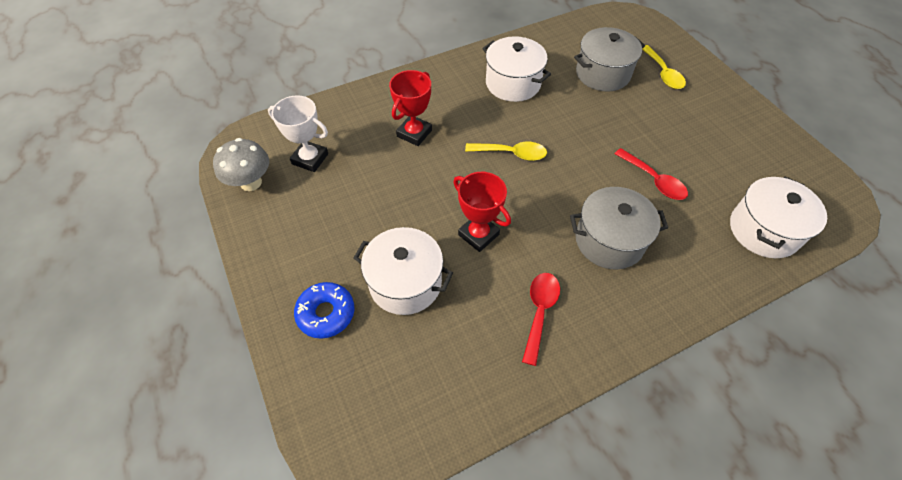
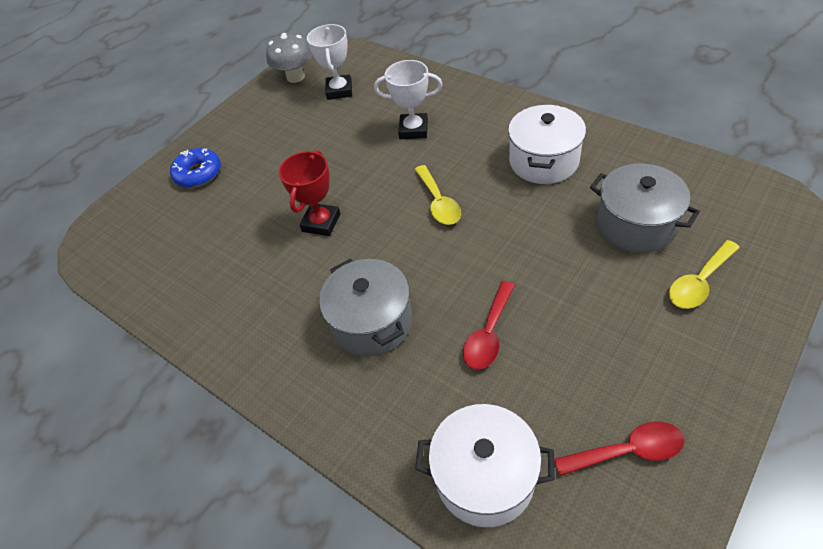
camera: 70 degrees right, 5 degrees down
white pot [353,227,453,315] -> none
red trophy [389,70,432,146] -> white trophy [374,60,443,139]
red spoon [522,273,560,366] -> red spoon moved to [554,421,685,476]

